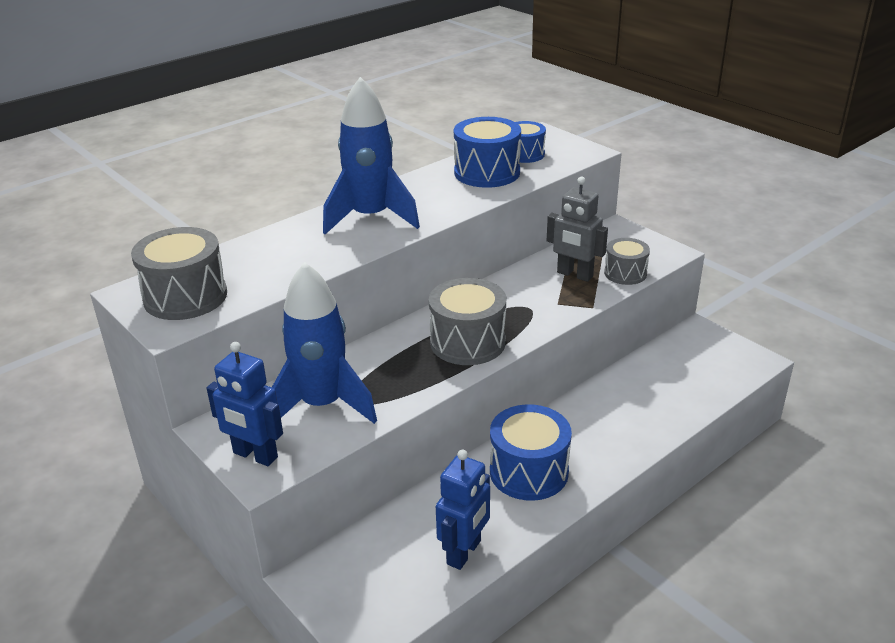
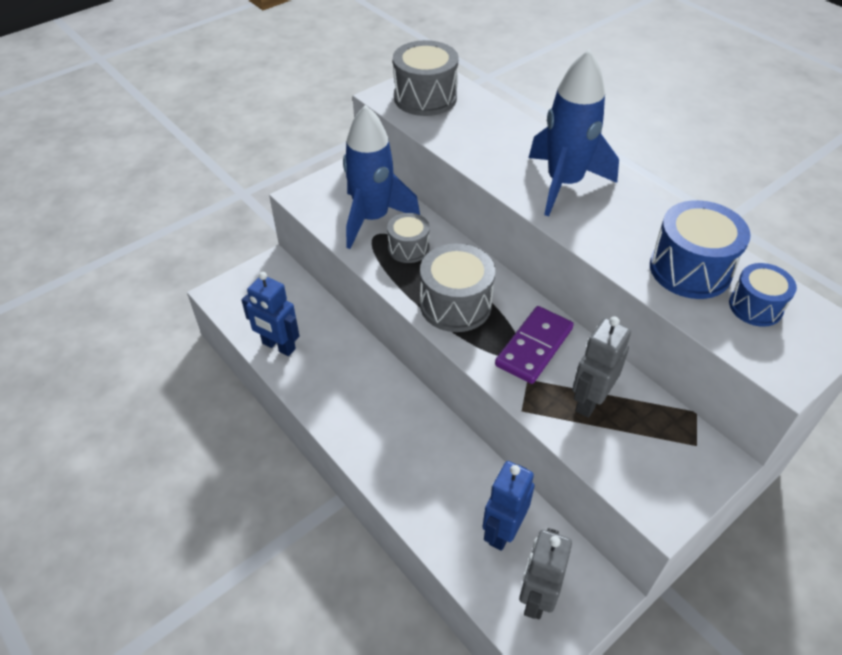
camera: 90 degrees right, 15 degrees up
blue robot [207,342,283,466] -> blue robot moved to [482,461,535,551]
blue drum [490,404,572,501] -> none
grey drum [604,238,650,285] -> grey drum moved to [387,213,430,263]
none -> purple domino [495,306,574,384]
none -> grey robot [519,528,572,619]

